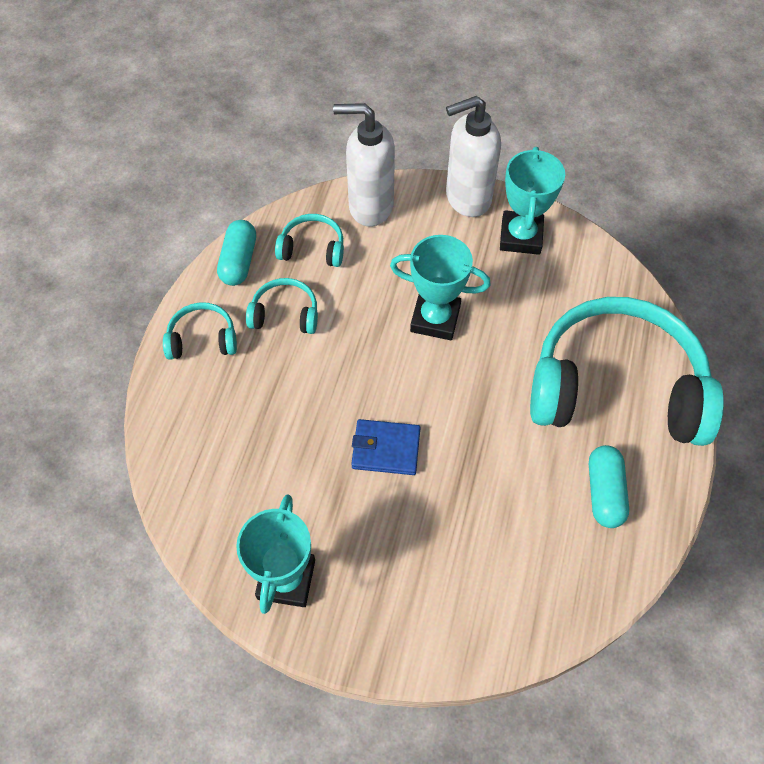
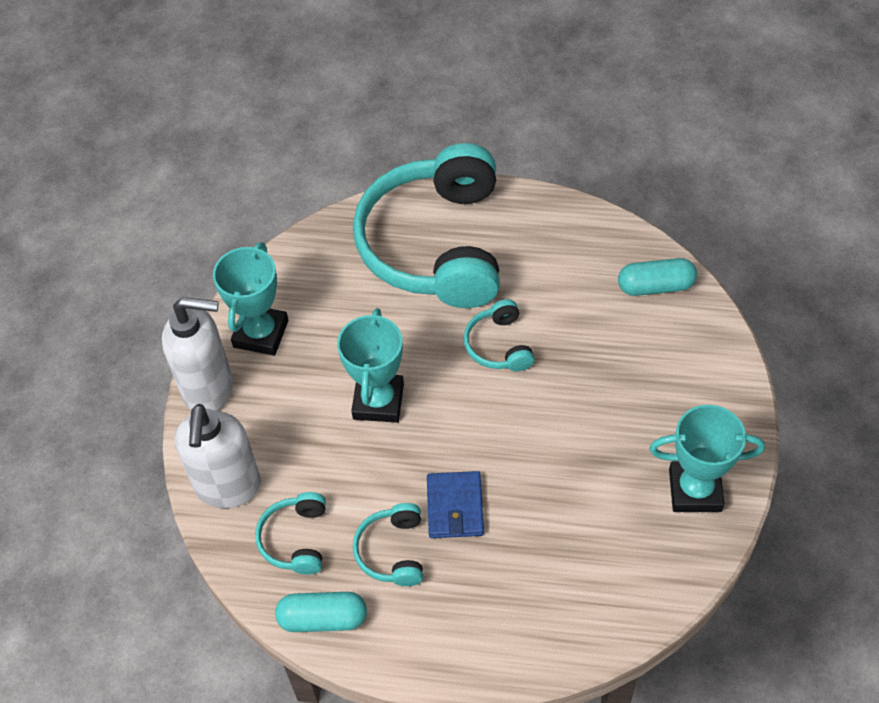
camera: 95 degrees left, 5 degrees down
turquoise headphones [163,302,237,360] -> turquoise headphones moved to [464,299,535,371]
blue wallet [351,419,421,475] -> blue wallet moved to [427,471,484,538]
white soap dispenser [446,96,501,217] -> white soap dispenser turned 60 degrees counterclockwise [162,297,233,411]
turquoise trophy [500,147,565,255] -> turquoise trophy turned 75 degrees counterclockwise [213,242,289,356]
turquoise capsule [589,445,629,528] -> turquoise capsule moved to [618,258,697,296]

